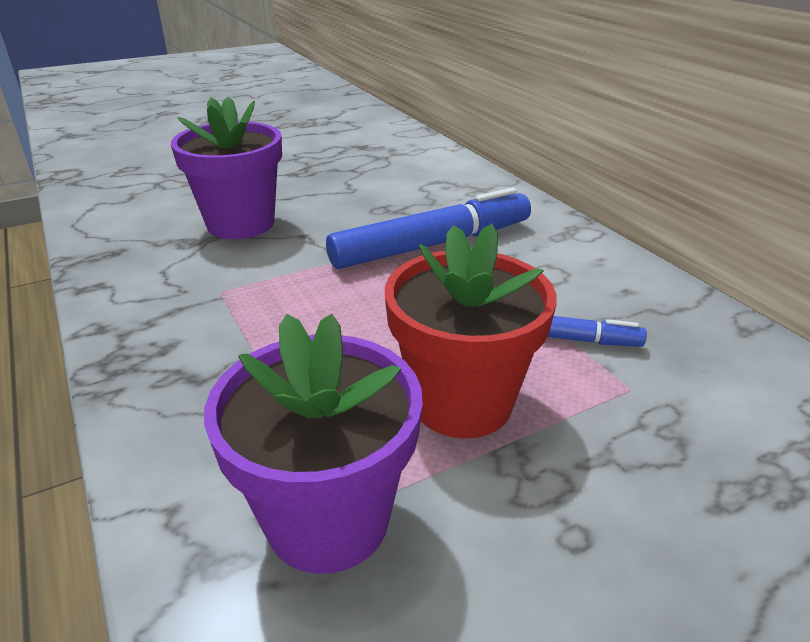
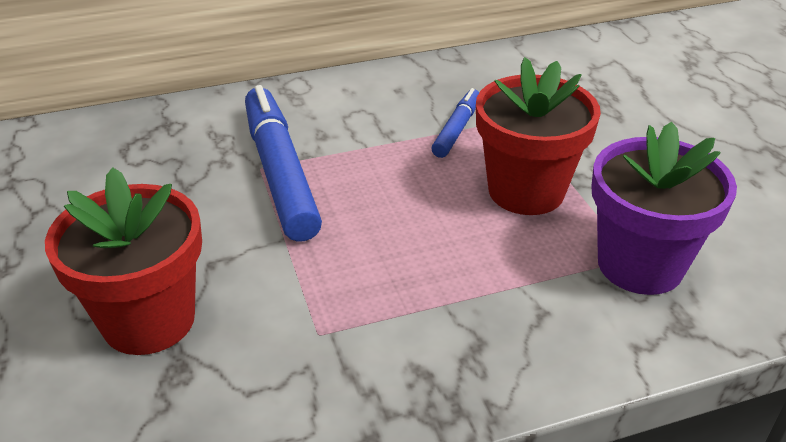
camera: 80 degrees left, 5 degrees up
purple flower pot [171,97,282,239] -> red flower pot [45,167,202,355]

